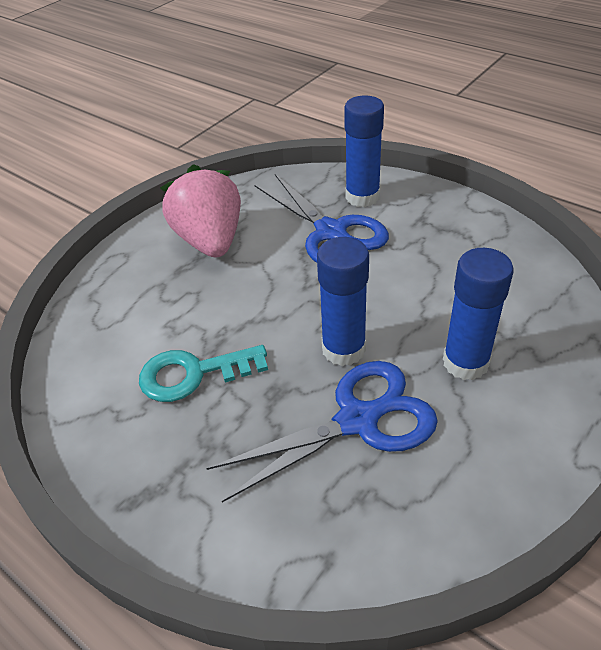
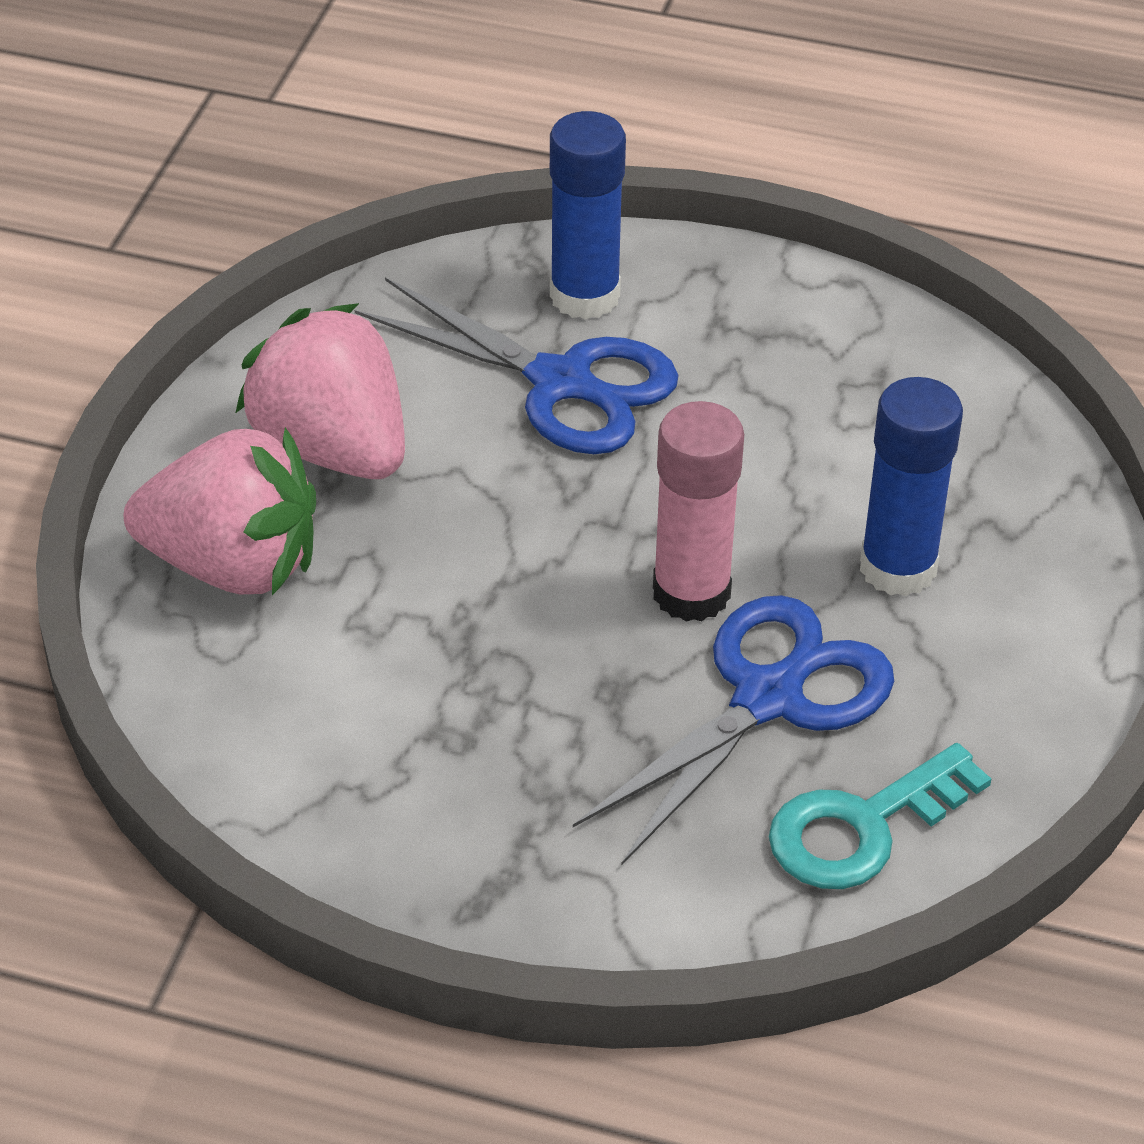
camera: 25 degrees left, 0 degrees up
turquoise key [139,345,268,402] -> turquoise key moved to [769,743,991,889]
blue glue stick [317,237,369,366] -> pink glue stick [653,401,744,622]
none -> pink strawberry [124,427,316,595]

